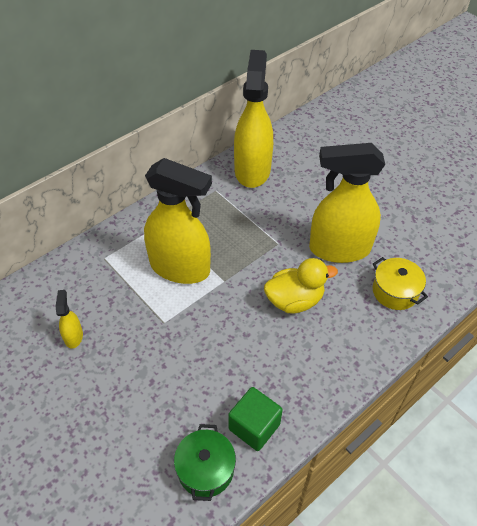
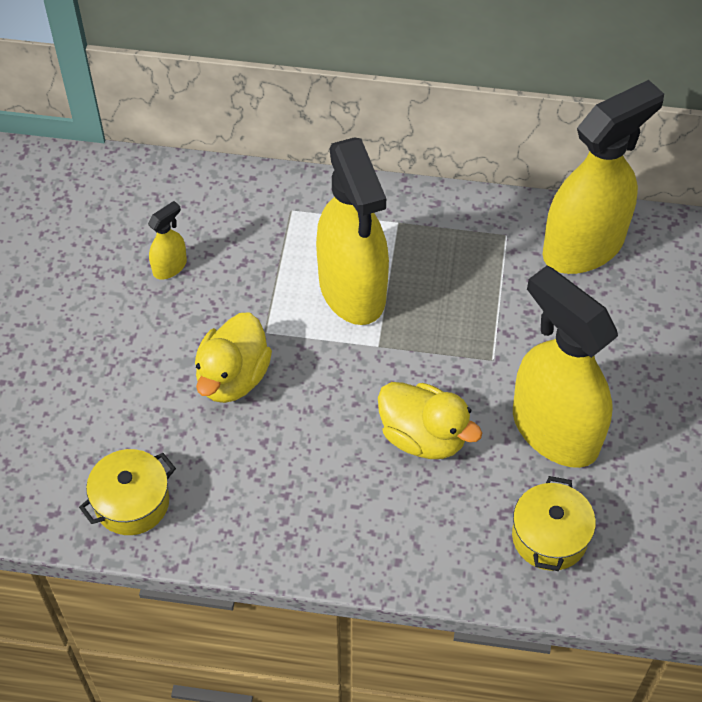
camera: 50 degrees right, 5 degrees up
green pot [174,424,236,501] -> yellow pot [79,449,176,535]
green cube [228,387,283,451] -> none
none -> yellow duck [195,312,272,403]

